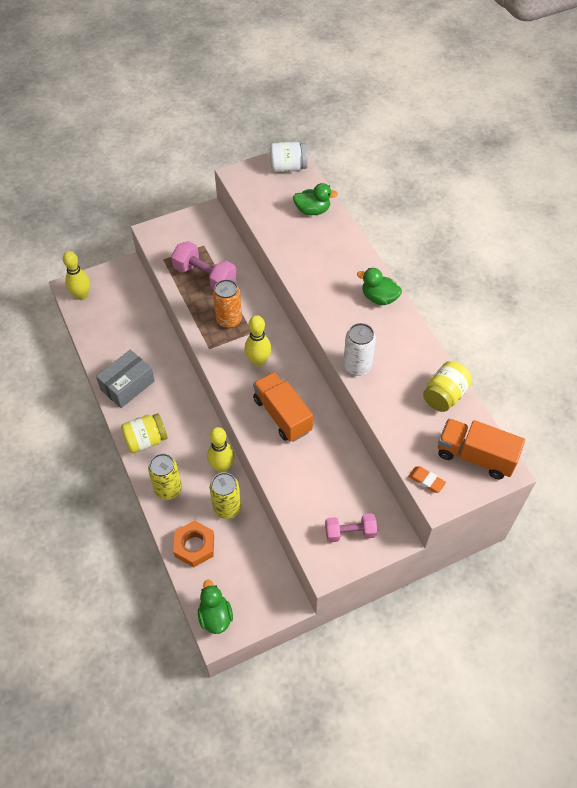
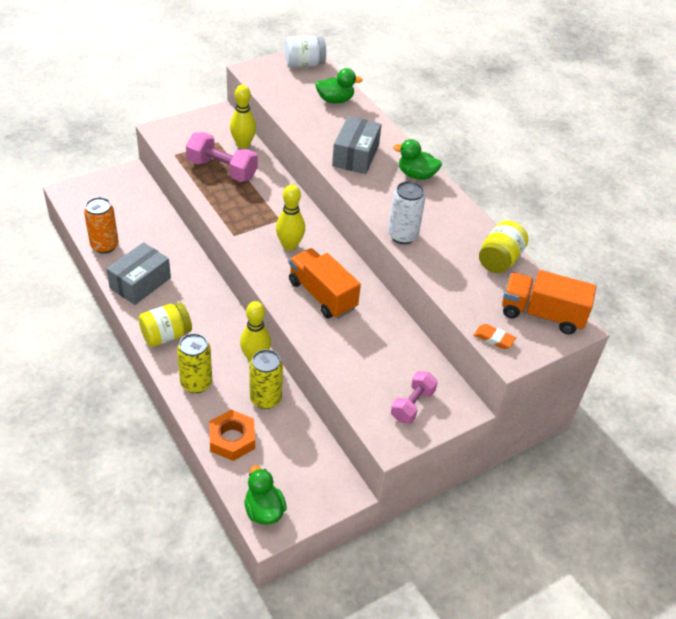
camera: 10 degrees left, 10 degrees down
yellow bowling pin [63,251,90,300] -> yellow bowling pin moved to [230,85,256,149]
orange can [213,279,242,328] -> orange can moved to [84,197,119,254]
pink dumbbell [325,513,377,542] -> pink dumbbell turned 45 degrees counterclockwise [391,371,438,424]
none -> grey box [332,116,382,174]

